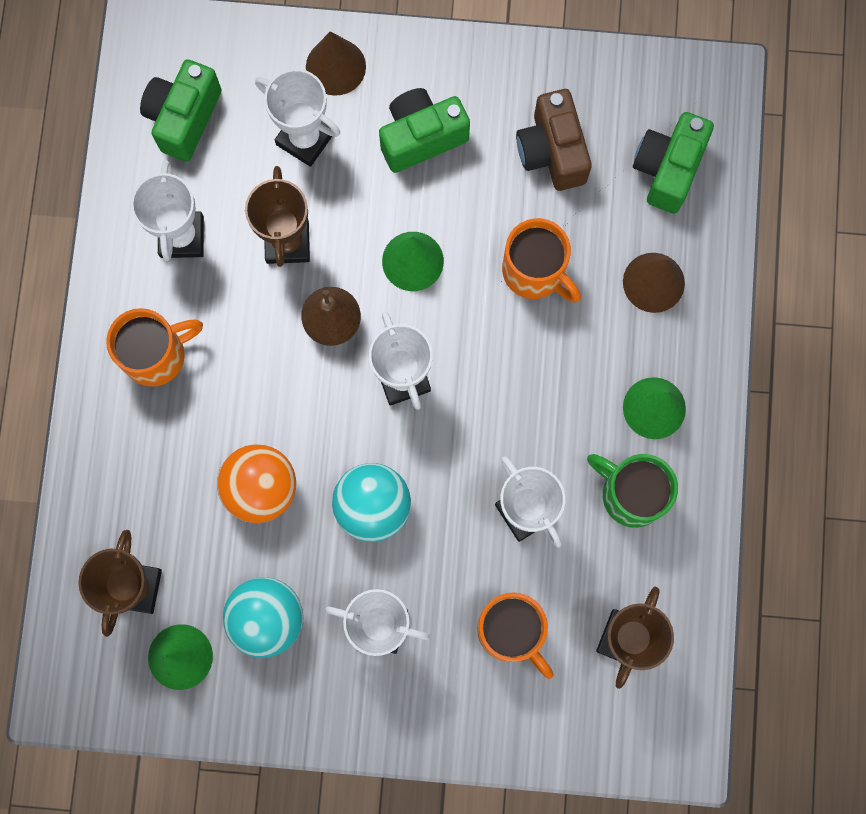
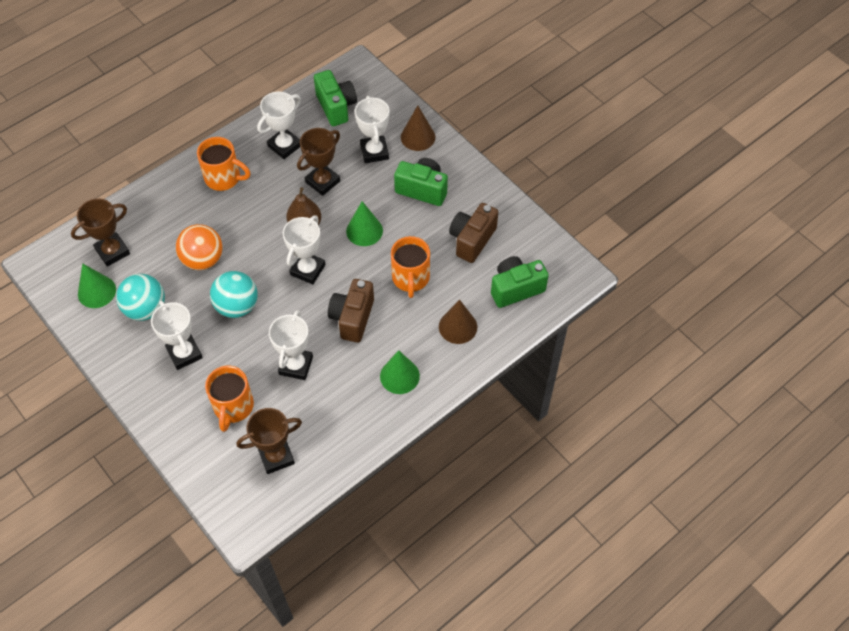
camera: 45 degrees right, 20 degrees down
green camera [140,59,222,161] -> green camera turned 90 degrees clockwise [314,70,357,126]
green mug [587,454,678,528] -> none
none -> brown camera [328,279,374,343]

